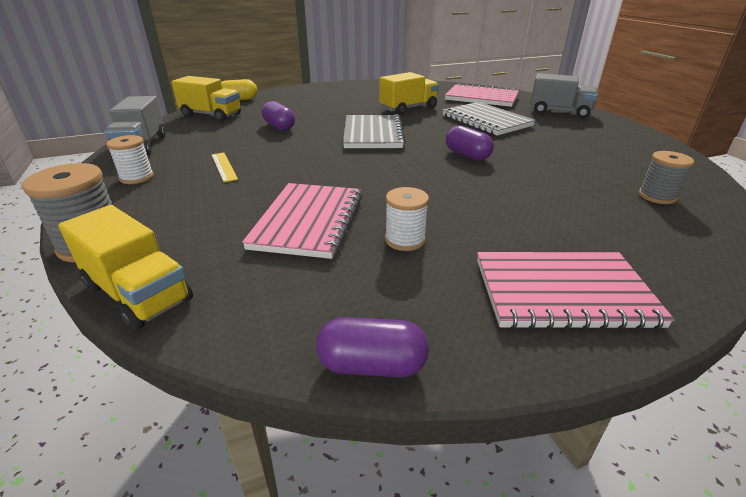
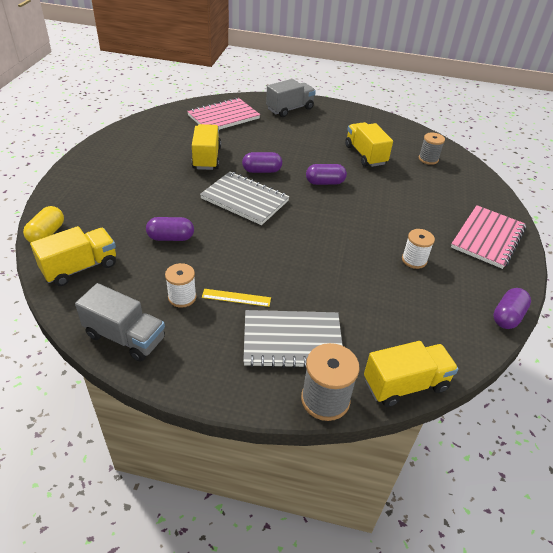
camera: 60 degrees left, 10 degrees up
white spool [106,135,154,184] -> white spool moved to [165,263,197,308]
pink notebook [242,183,362,259] -> none
grey notebook [443,102,536,136] -> grey notebook moved to [243,310,343,368]
none -> purple capsule [242,152,282,173]
none -> yellow truck [345,122,393,167]

